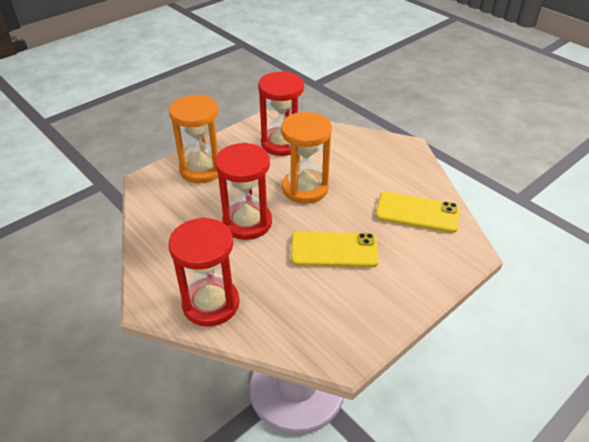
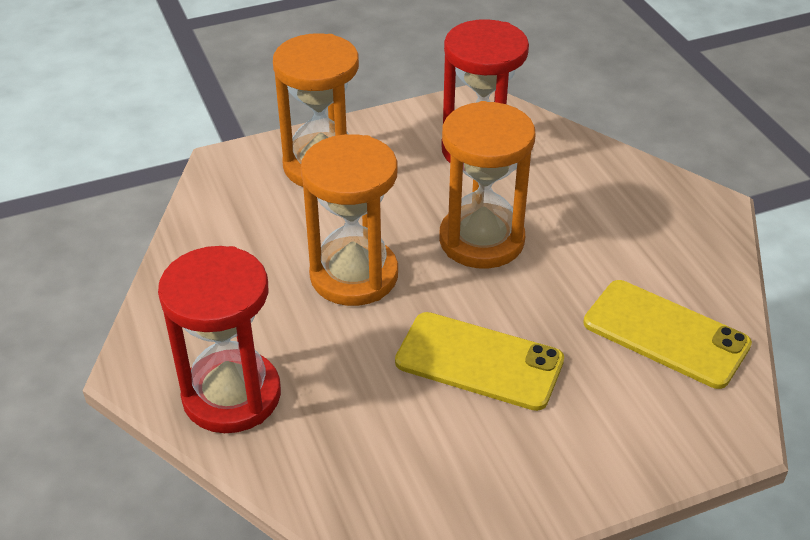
camera: 20 degrees right, 0 degrees up
red hourglass [215,143,272,240] -> orange hourglass [301,134,398,306]

